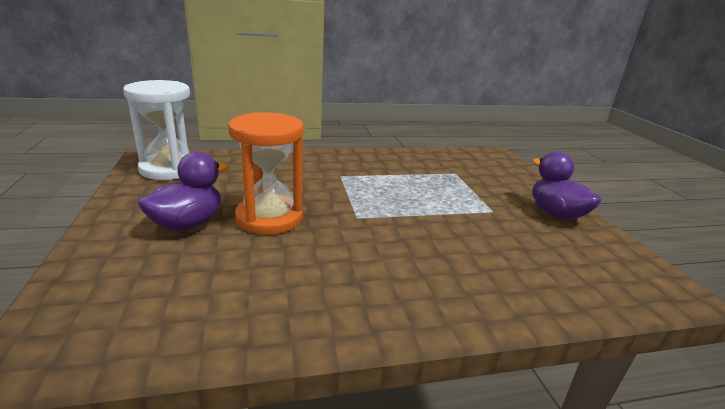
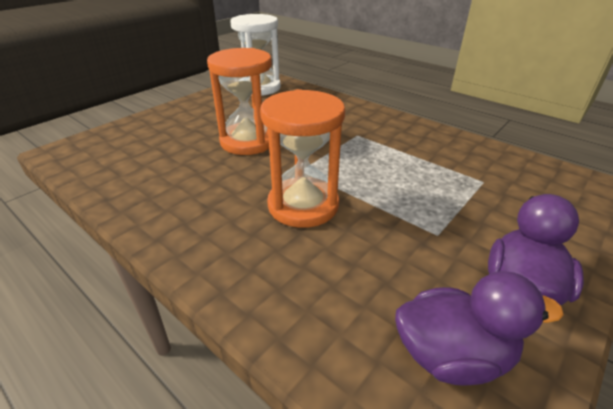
camera: 55 degrees right, 10 degrees up
purple duck [138,151,228,231] -> purple duck moved to [395,271,564,386]
none -> orange hourglass [260,89,345,228]

